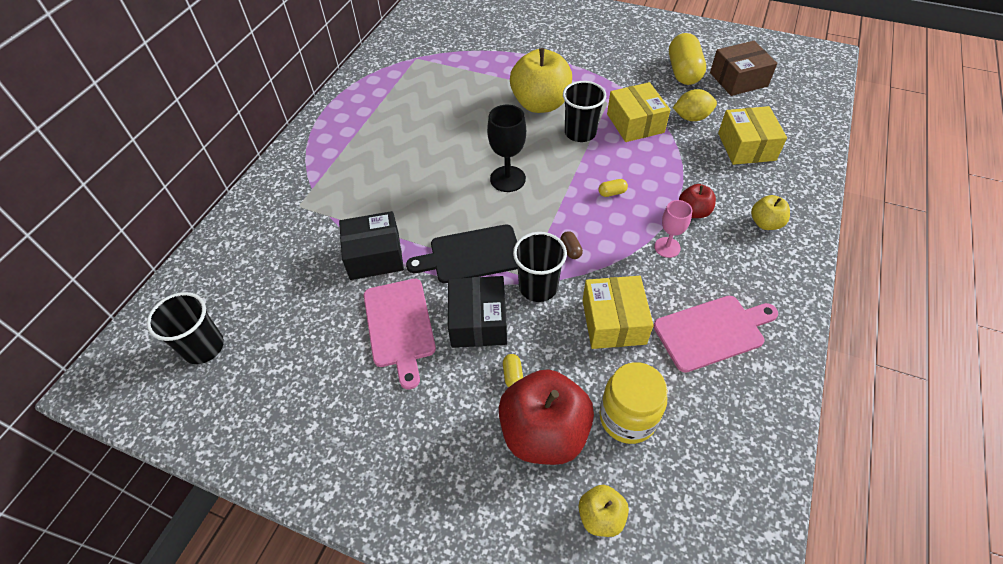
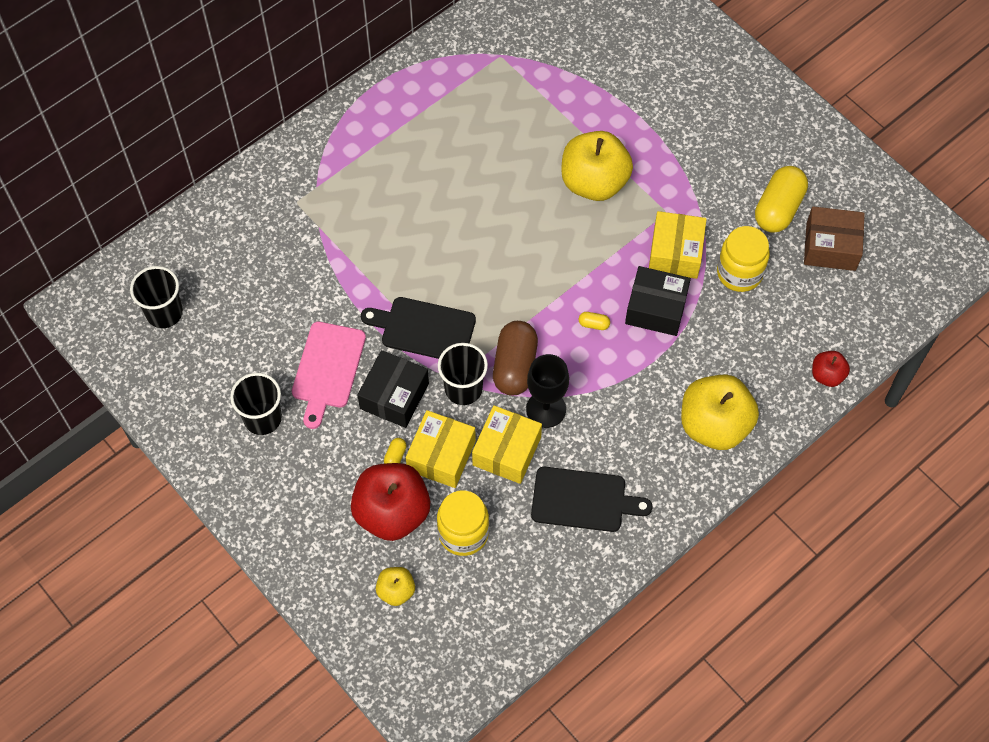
camera: 25 degrees right, 10 degrees up
black box [339,211,404,280] -> black box moved to [625,266,691,336]
black goblet [487,105,526,192] -> black goblet moved to [526,354,569,428]
brown capsule [560,231,583,259] -> brown capsule [493,321,538,396], size x2.44
black cup [563,81,606,142] -> black cup moved to [230,373,282,435]
pink cutting board [653,296,778,373] -> black cutting board [531,467,653,532]
pink goblet [654,200,692,258] -> none
yellow lemon [673,89,717,121] -> yellow jar [717,226,770,292]
red apple [679,184,716,218] -> red apple moved to [812,351,850,387]
yellow box [718,106,787,165] -> yellow box moved to [406,410,476,488]
yellow apple [751,195,790,230] -> yellow apple [681,374,759,450], size x2.03

